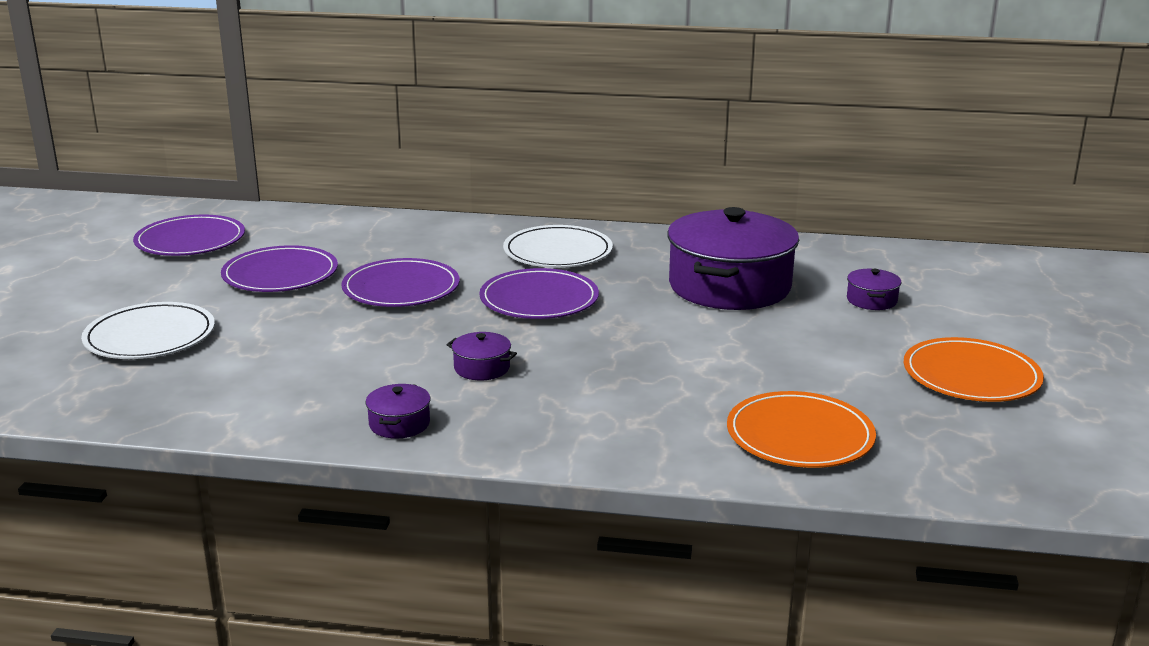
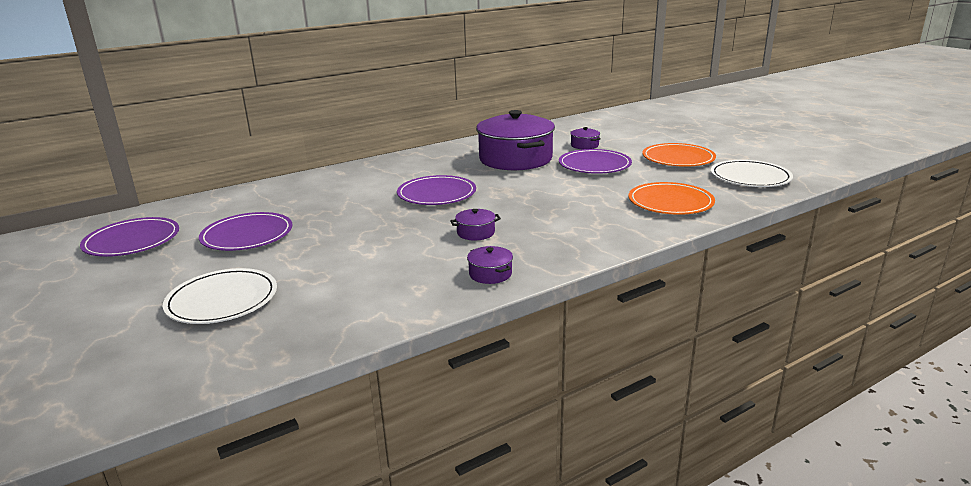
camera: 40 degrees left, 0 degrees up
purple plate [341,258,460,307] -> purple plate moved to [559,149,632,174]
white plate [503,225,613,268] -> white plate moved to [711,160,793,187]

